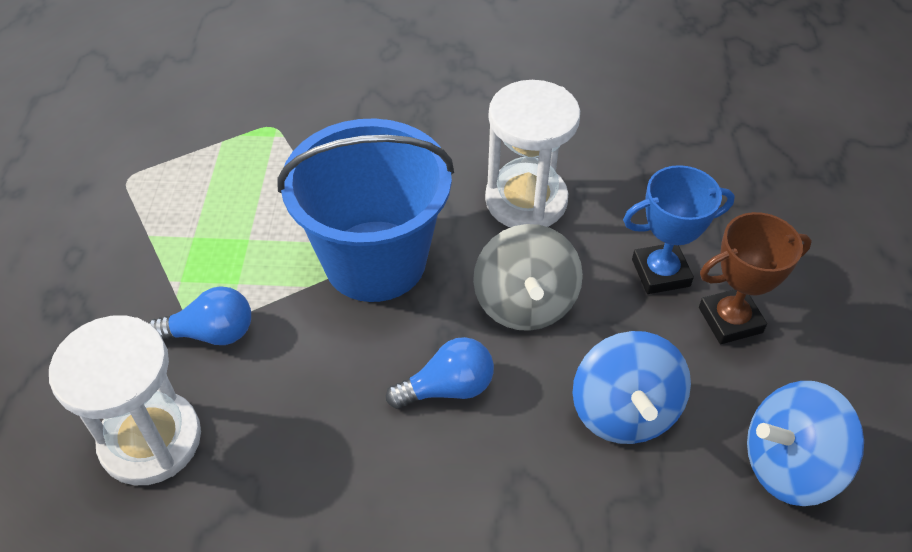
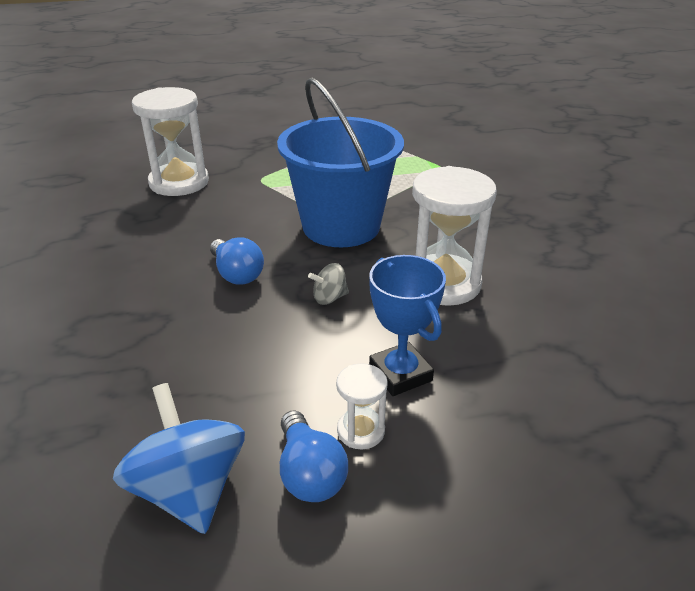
camera: 75 degrees right, 15 degrees down
blue light bulb [149,286,251,345] -> blue light bulb moved to [280,410,348,502]
grey spinning top [473,224,583,331] -> grey spinning top [308,263,349,305], size x0.48
blue spinning top [573,331,691,444] -> none
brown trophy [699,212,812,344] -> white hourglass [336,363,388,449]

